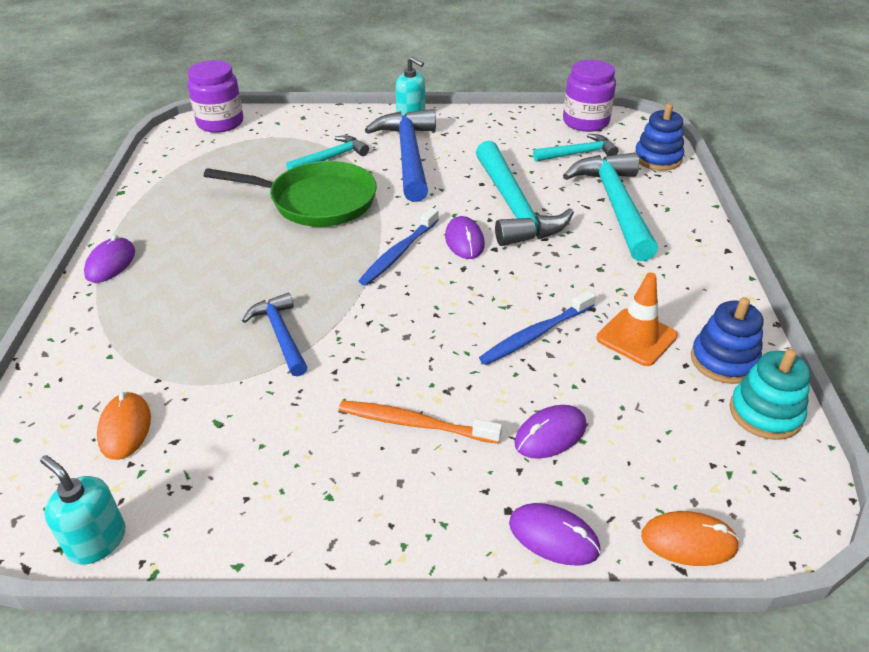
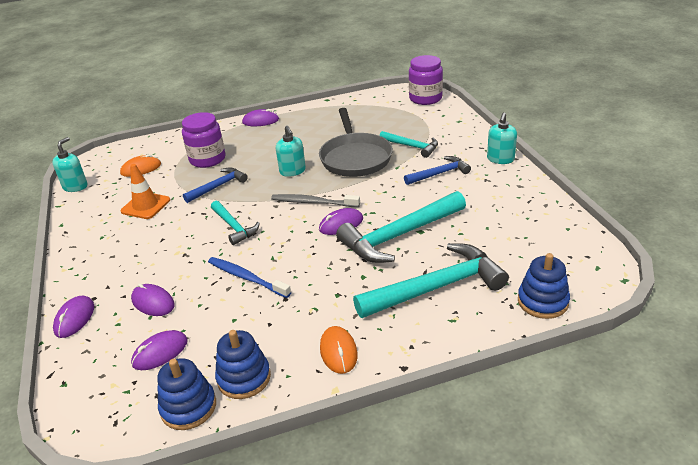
camera: 75 degrees right, 5 degrees down
green pan [204,161,377,227] -> grey pan [319,108,393,177]
orange toothbrush [339,400,502,444] -> none
blue toothbrush [359,208,439,286] -> grey toothbrush [271,194,360,207]
blue hammer [365,109,436,202] -> blue hammer [404,156,471,185], size x0.55
turquoise hammer [533,134,618,162] -> turquoise hammer moved to [211,201,260,245]
purple jar [563,60,616,132] -> purple jar moved to [182,112,225,168]
orange traffic cone [597,272,678,366] -> orange traffic cone moved to [121,164,170,219]
orange mouse [641,511,740,566] -> orange mouse moved to [320,326,358,374]
turquoise stacking toy [730,349,811,440] -> blue stacking toy [157,358,216,430]
none -> purple mouse [131,330,188,370]
none -> turquoise soap dispenser [276,126,306,177]

